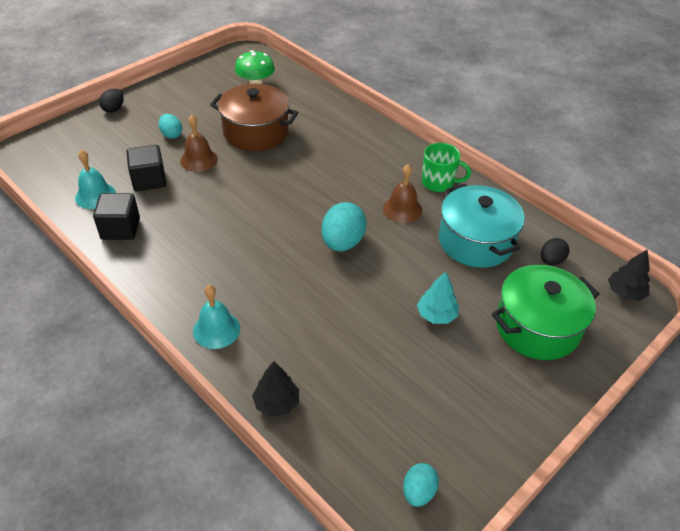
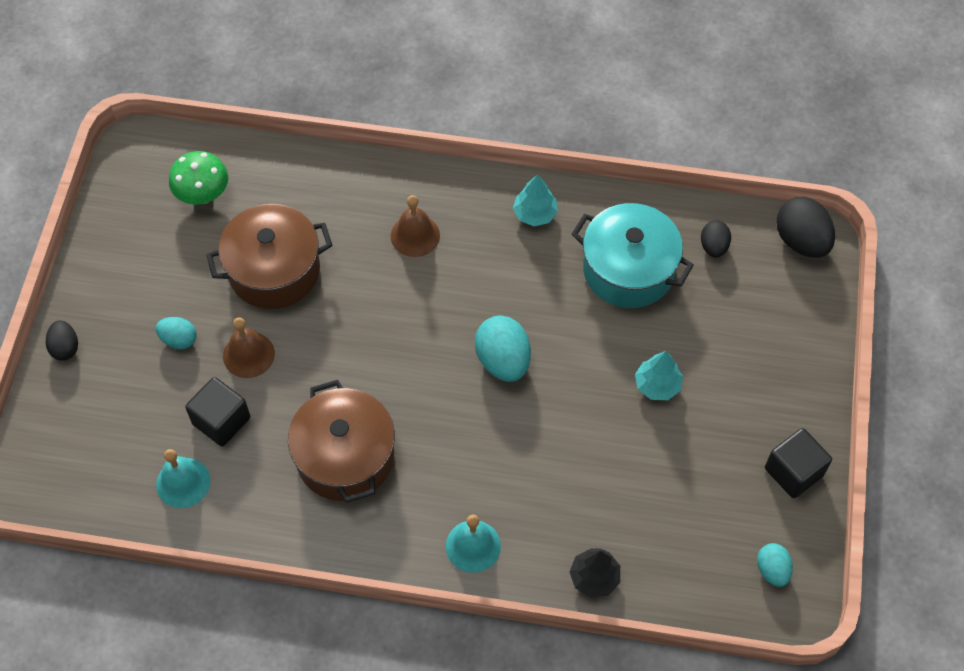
camera: 35 degrees left, 15 degrees up
black cube [93,193,140,240] -> black cube moved to [765,428,832,498]
brown bell [383,164,422,223] -> brown bell moved to [391,195,440,257]
green mug [422,143,471,192] -> turquoise tree [513,174,558,226]
green pot [492,265,599,360] -> none
black tree [608,250,650,301] -> black egg [776,197,835,258]
none -> brown pot [288,380,395,503]

